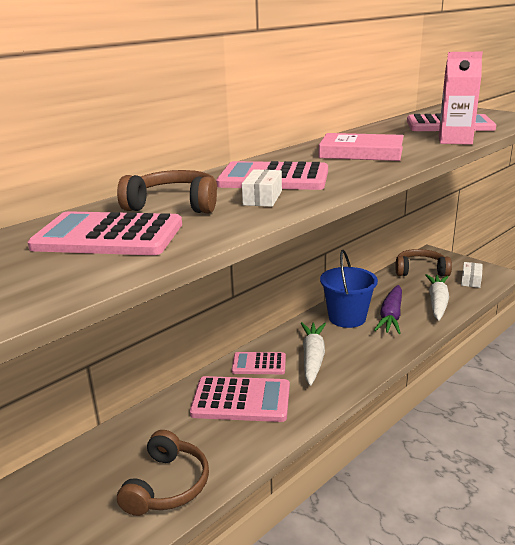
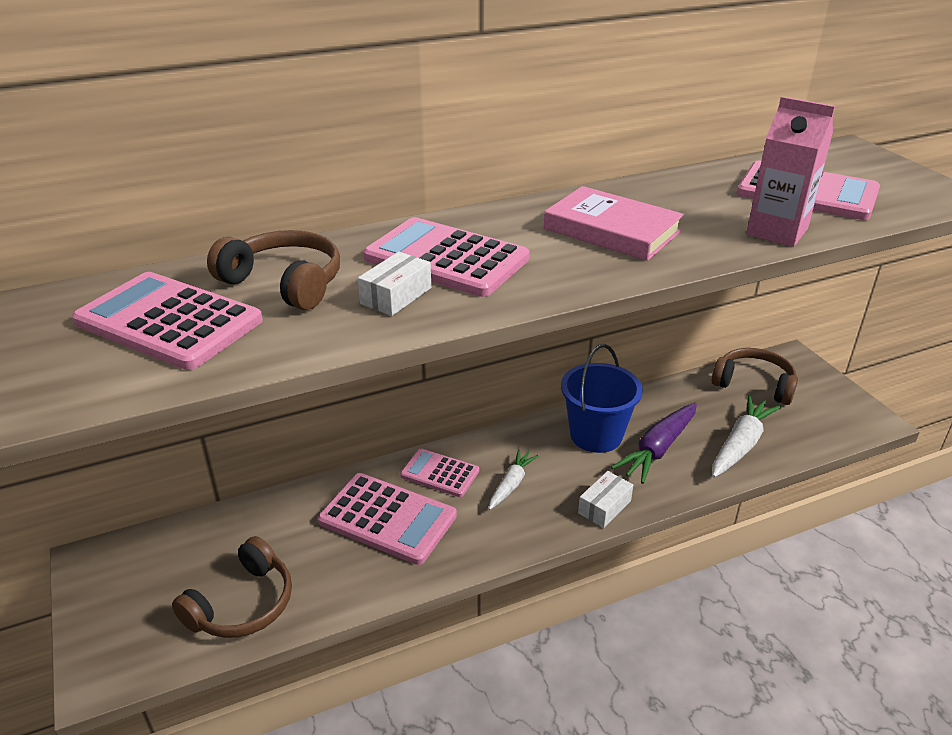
camera: 20 degrees right, 10 degrees up
white carrot [301,322,326,386] -> white carrot [489,449,538,510], size x0.62
white box [461,262,483,288] -> white box moved to [578,471,633,528]

